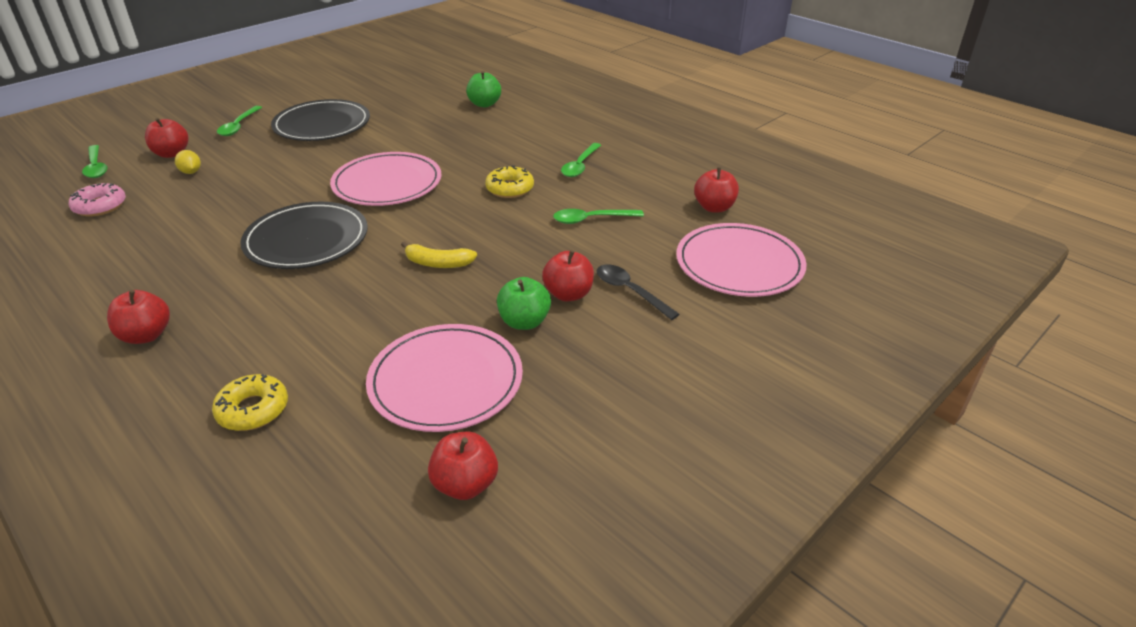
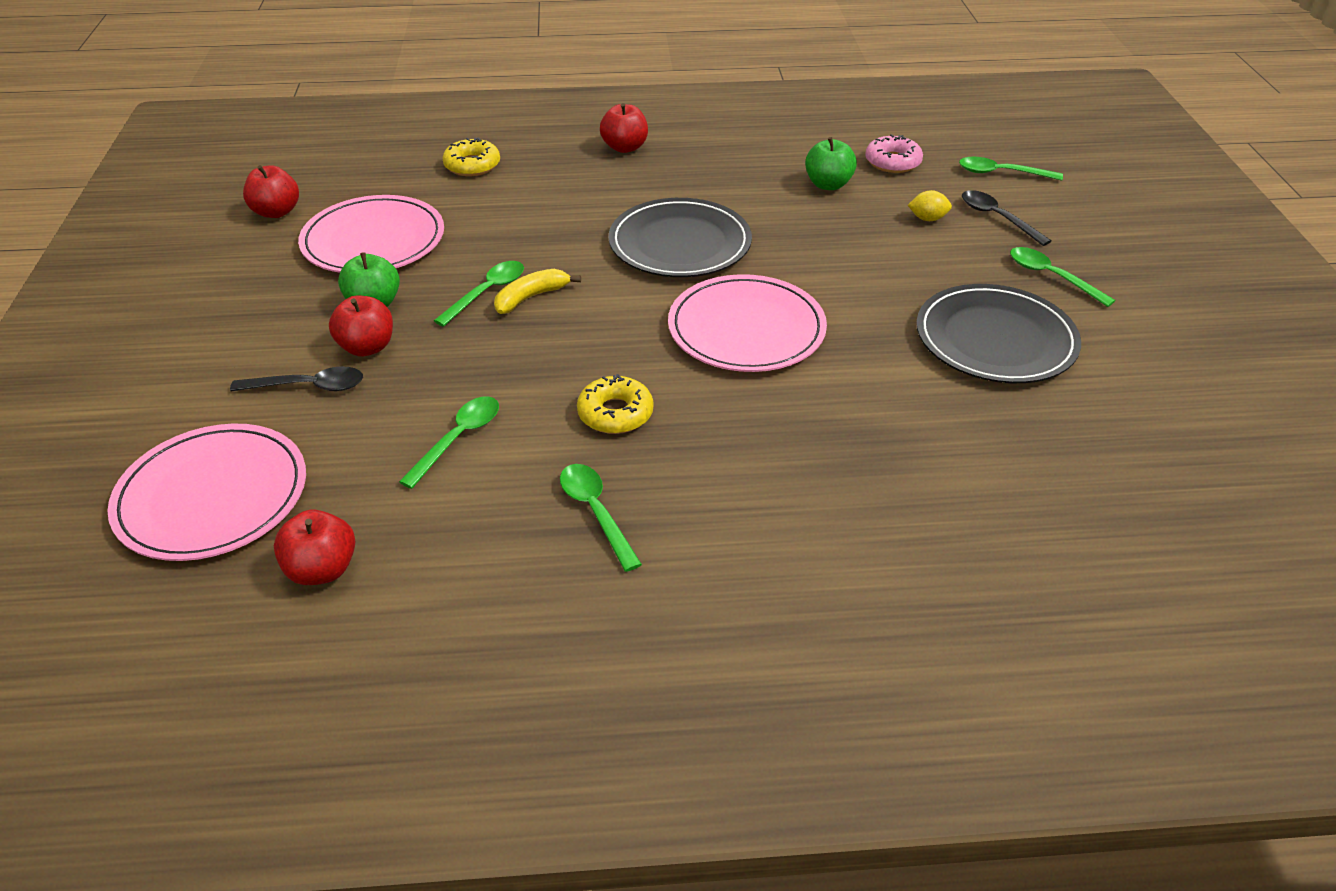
camera: 130 degrees right, 5 degrees up
red apple [145,118,189,158] -> black spoon [962,190,1051,246]
green apple [466,71,501,107] -> green apple moved to [805,137,857,190]
none -> green spoon [434,261,524,327]

